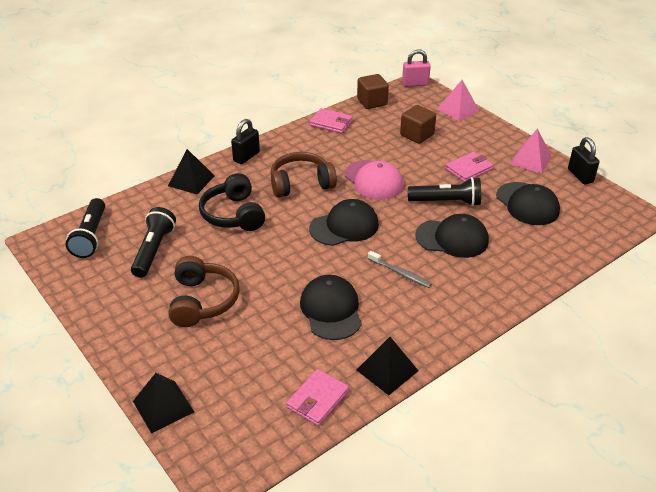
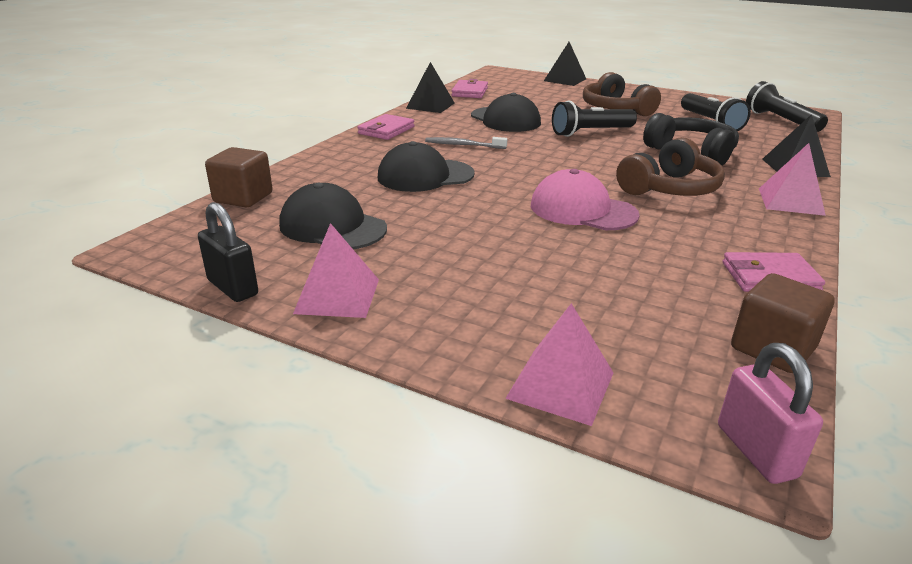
camera: 155 degrees right, 10 degrees down
black padlock [231,119,260,164] -> pink pyramid [759,143,826,216]
black cap [309,199,379,246] -> none
brown cube [400,105,436,144] -> brown cube moved to [205,147,273,208]
pink padlock [402,49,431,87] -> pink padlock turned 75 degrees counterclockwise [718,343,823,484]
black flashlight [408,177,481,206] -> black flashlight moved to [552,101,637,137]
pink wallet [445,152,493,182] -> pink wallet moved to [357,114,415,140]

